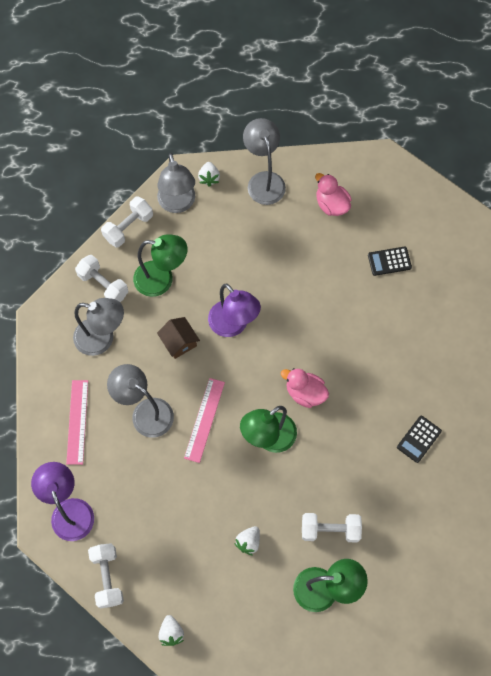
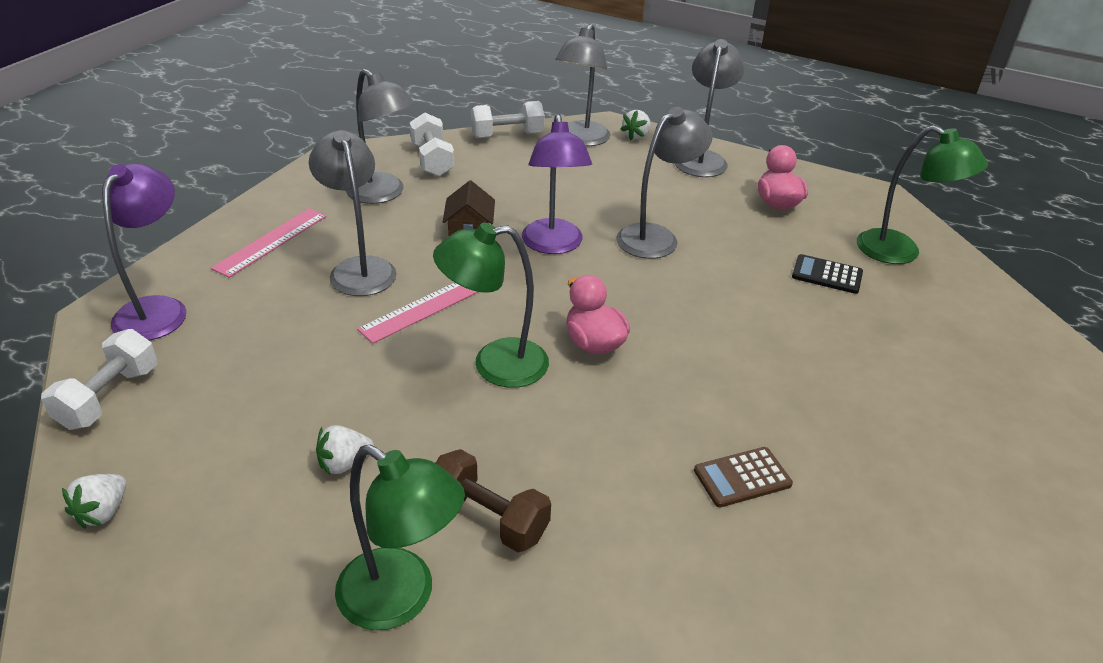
camera: 30 degrees right, 30 degrees down
green lamp [133,234,188,297] -> green lamp moved to [857,125,988,264]
white dumbbell [302,513,362,542] -> brown dumbbell [436,449,551,552]
black calculator [397,416,442,463] -> brown calculator [694,447,793,507]
none -> grey lamp [616,107,713,259]

